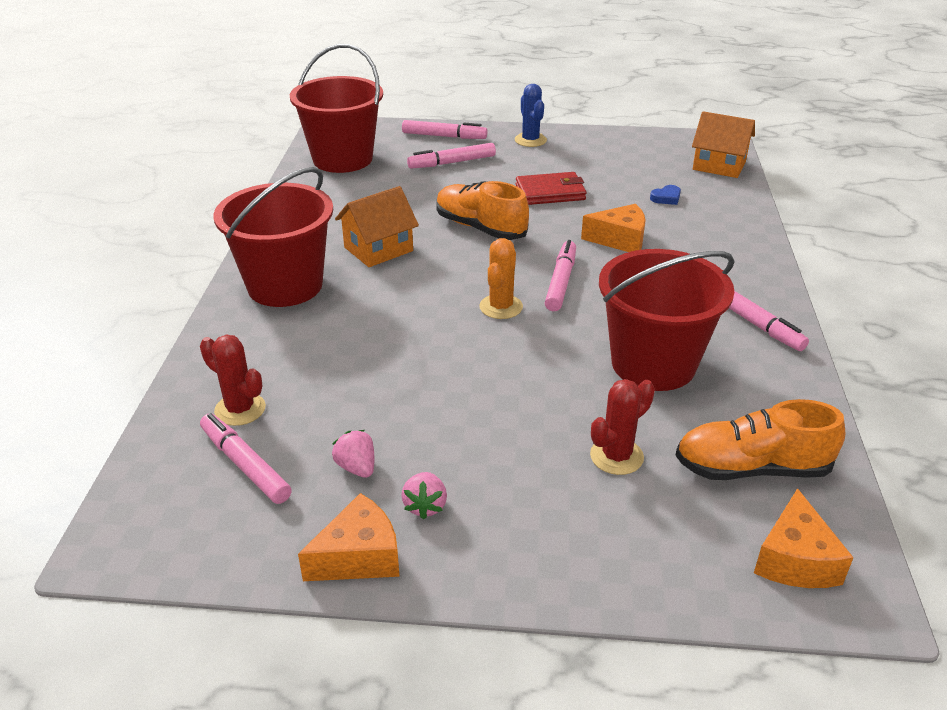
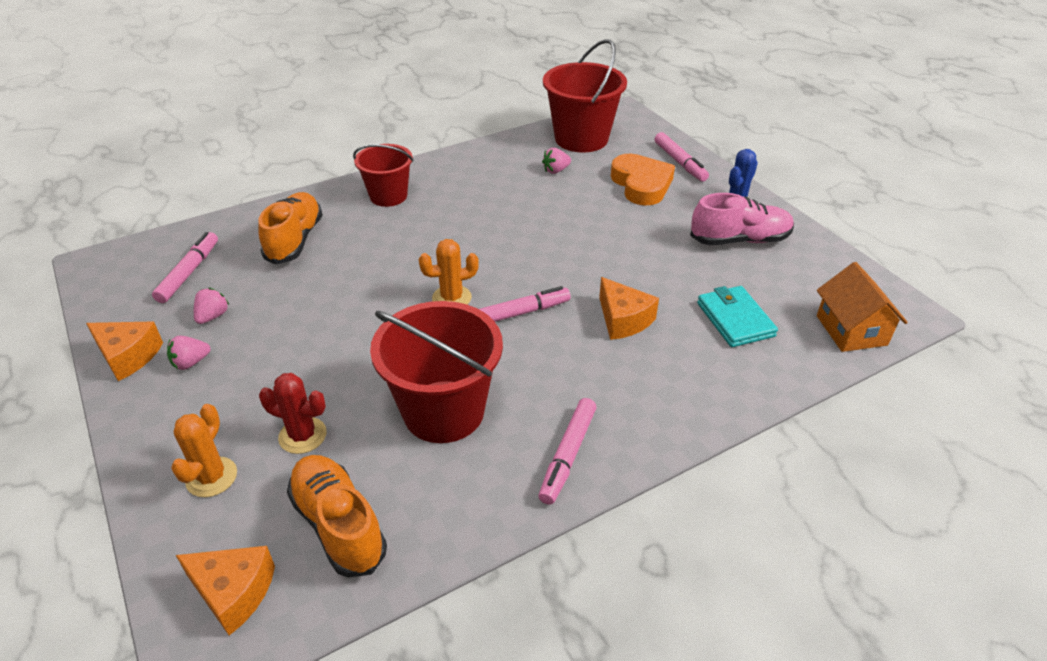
camera: 55 degrees right, 5 degrees up
red cactus [200,335,266,426] -> none
red bucket [214,167,333,307] -> red bucket [353,144,413,207], size x0.63
orange house [335,186,419,267] -> none
pink marker [407,143,496,169] -> orange heart [611,154,675,206]
orange shoe [436,181,529,240] -> orange shoe moved to [259,192,322,264]
red wallet [516,172,586,205] -> none
blue heart [650,185,681,205] -> turquoise wallet [697,286,778,347]
orange cheese [754,488,854,588] -> orange cheese turned 135 degrees counterclockwise [176,546,275,636]
none -> orange cactus [171,404,237,497]
none -> pink strawberry [542,148,571,174]
none -> pink shoe [690,193,794,245]

